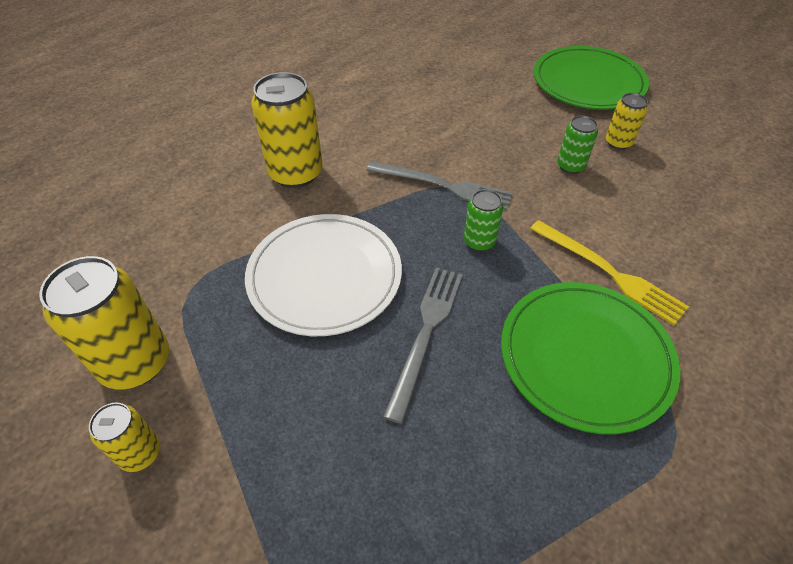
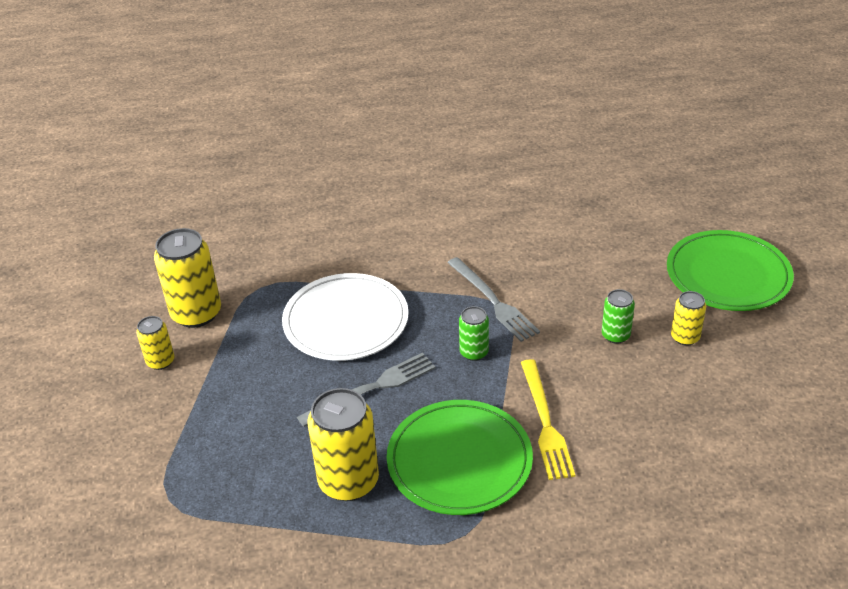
camera: 40 degrees right, 10 degrees down
yellow can [251,72,323,188] -> yellow can moved to [308,388,379,501]

